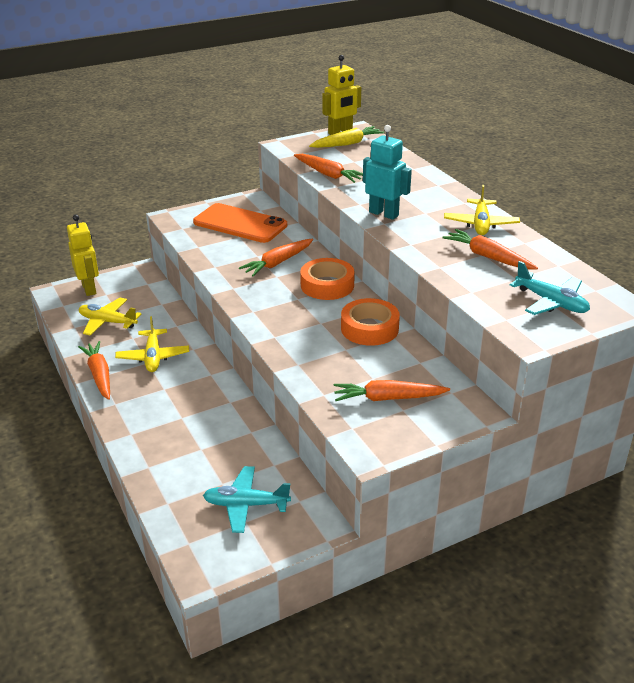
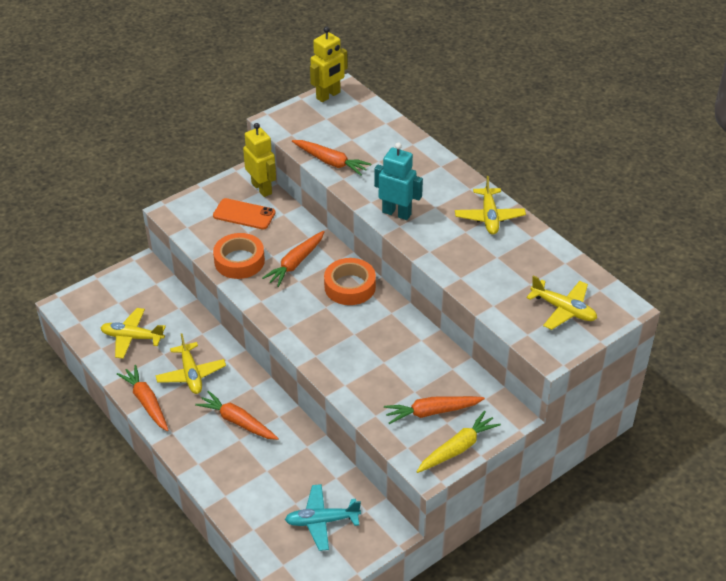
camera: 10 degrees left, 10 degrees up
yellow robot [67,215,99,296] -> yellow robot moved to [243,123,276,197]
orange phone [193,203,287,243] -> orange phone [213,198,276,229], size x0.65
yellow carrot [309,126,384,148] -> yellow carrot moved to [416,411,501,473]
orange tape [341,298,400,346] -> orange tape moved to [213,233,265,279]
orange carrot [442,229,538,270] -> orange carrot moved to [195,391,279,440]
turquoise plane [510,261,590,315] -> yellow plane [527,275,597,330]

